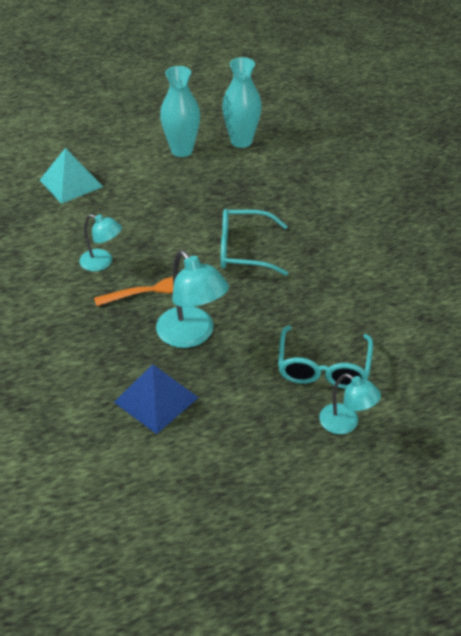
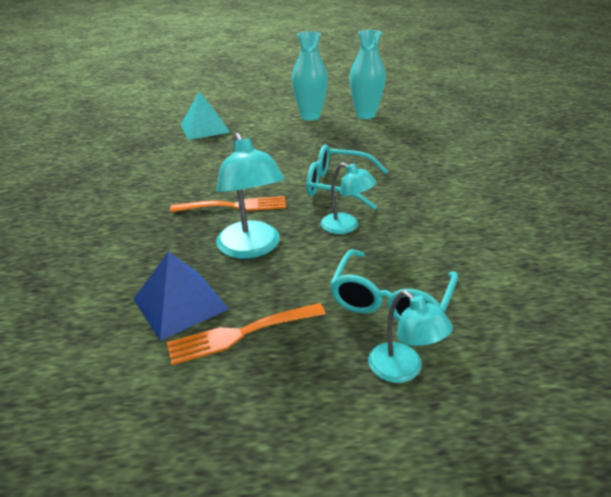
camera: 15 degrees right, 10 degrees down
turquoise lamp [79,214,122,271] -> turquoise lamp moved to [321,163,377,234]
none -> orange fork [167,303,326,365]

